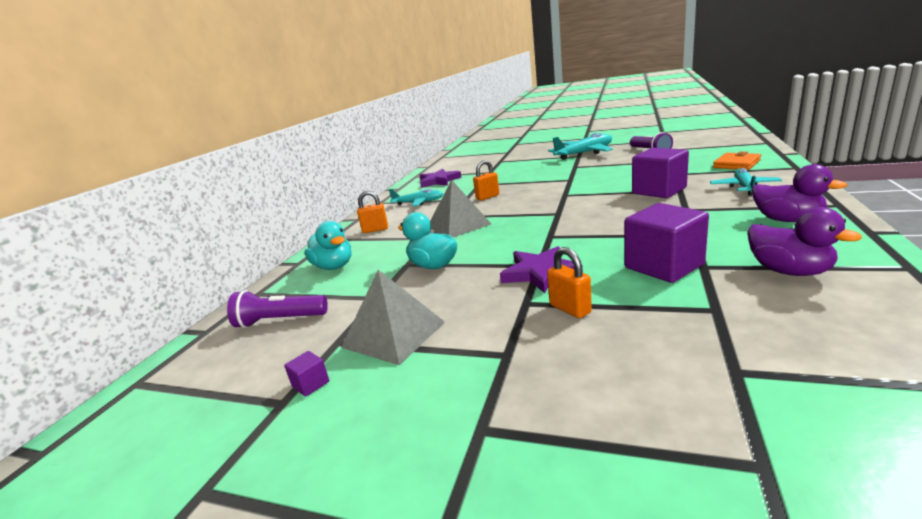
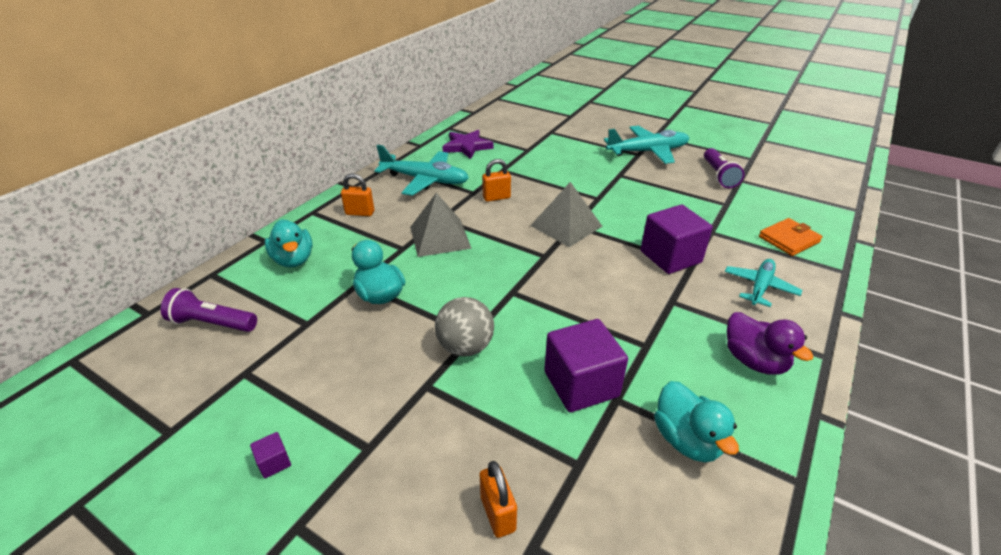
camera: 10 degrees right, 15 degrees up
purple cube [284,351,329,397] -> purple cube moved to [250,432,291,478]
grey pyramid [341,270,445,365] -> grey pyramid moved to [530,182,602,247]
turquoise plane [389,189,443,206] -> turquoise plane [374,145,469,196], size x1.59
purple star [500,246,583,293] -> grey ball [435,297,494,356]
orange padlock [547,247,592,318] -> orange padlock moved to [480,461,517,538]
purple duck [747,207,862,276] -> turquoise duck [654,381,739,462]

